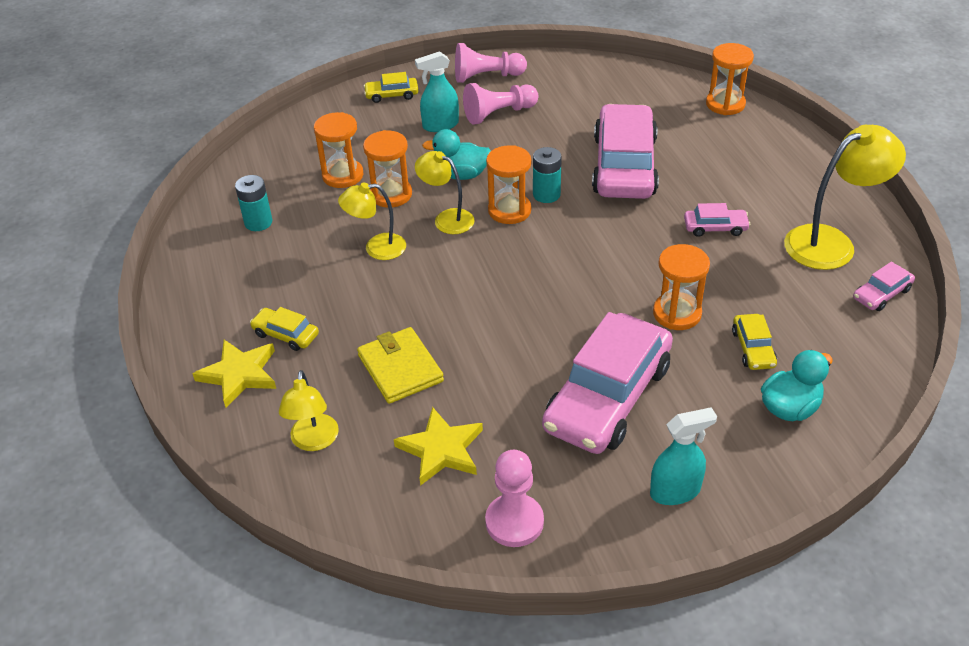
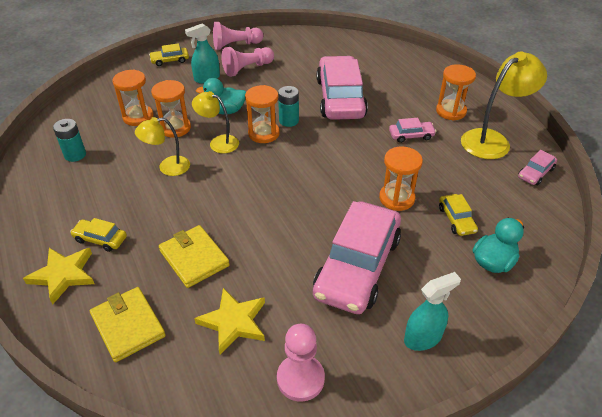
camera: 10 degrees left, 0 degrees up
yellow lamp [279,370,339,451] -> yellow wallet [90,287,166,362]
orange hourglass [706,43,754,115] -> orange hourglass moved to [436,64,476,121]

